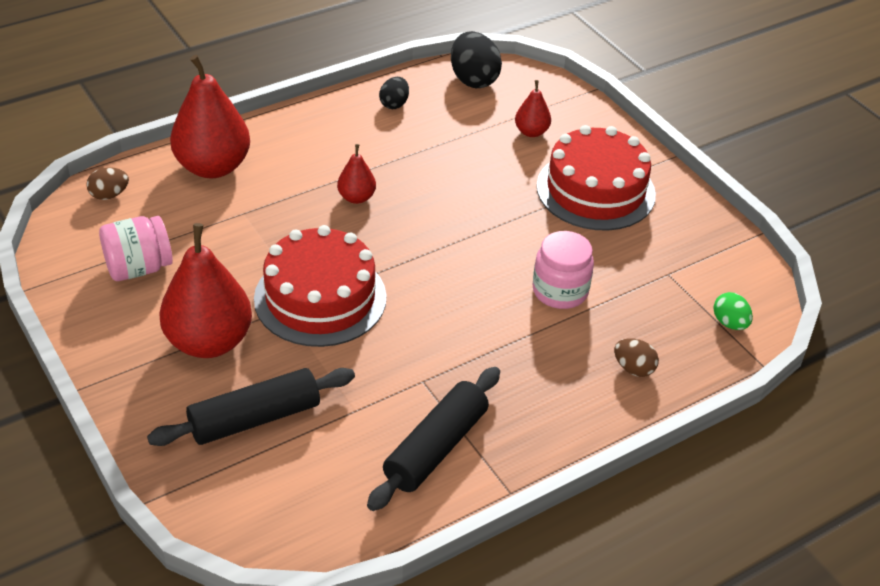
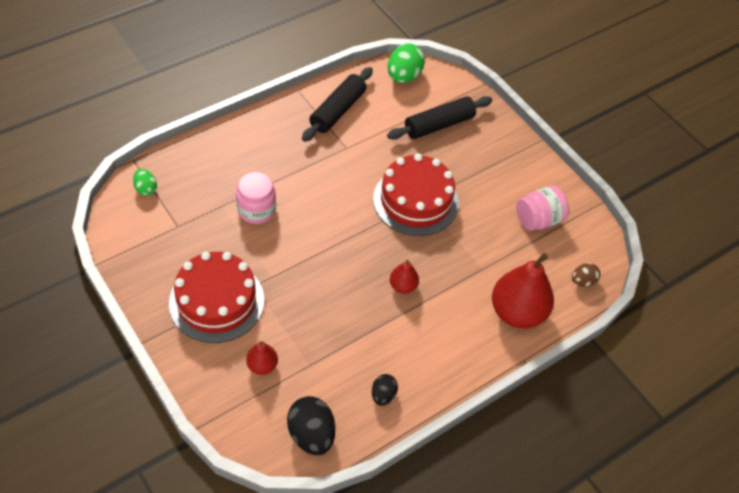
camera: 175 degrees right, 10 degrees up
red pear [159,223,252,358] -> none
brown egg [614,338,659,377] -> none
none -> green egg [387,44,425,83]

